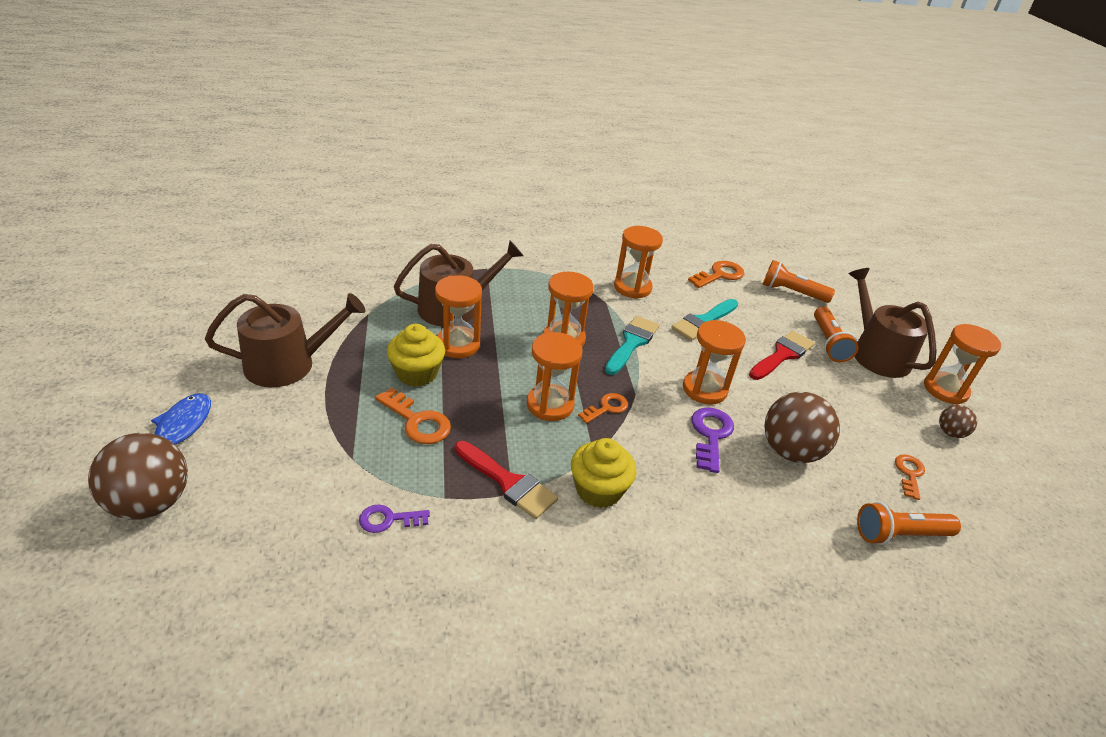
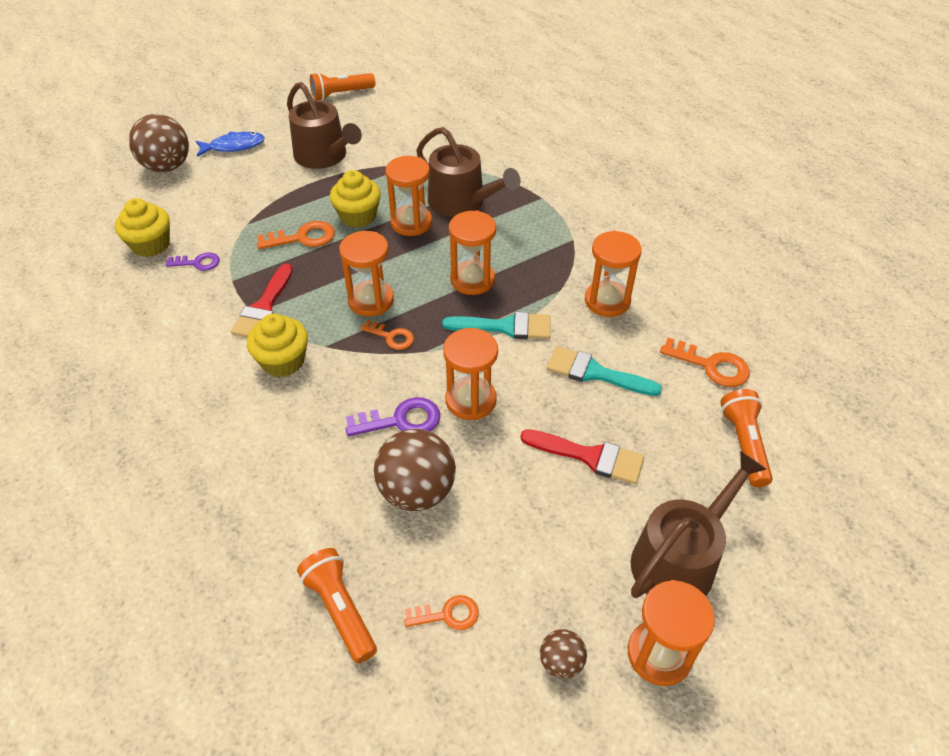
camera: 70 degrees right, 10 degrees up
purple key [359,505,430,533] -> purple key turned 120 degrees clockwise [166,252,220,271]
orange key [375,388,451,444] -> orange key turned 120 degrees counterclockwise [257,221,335,249]
orange flashlight [814,306,859,362] -> orange flashlight moved to [310,72,375,101]
none -> yellow cupcake [115,198,170,257]

